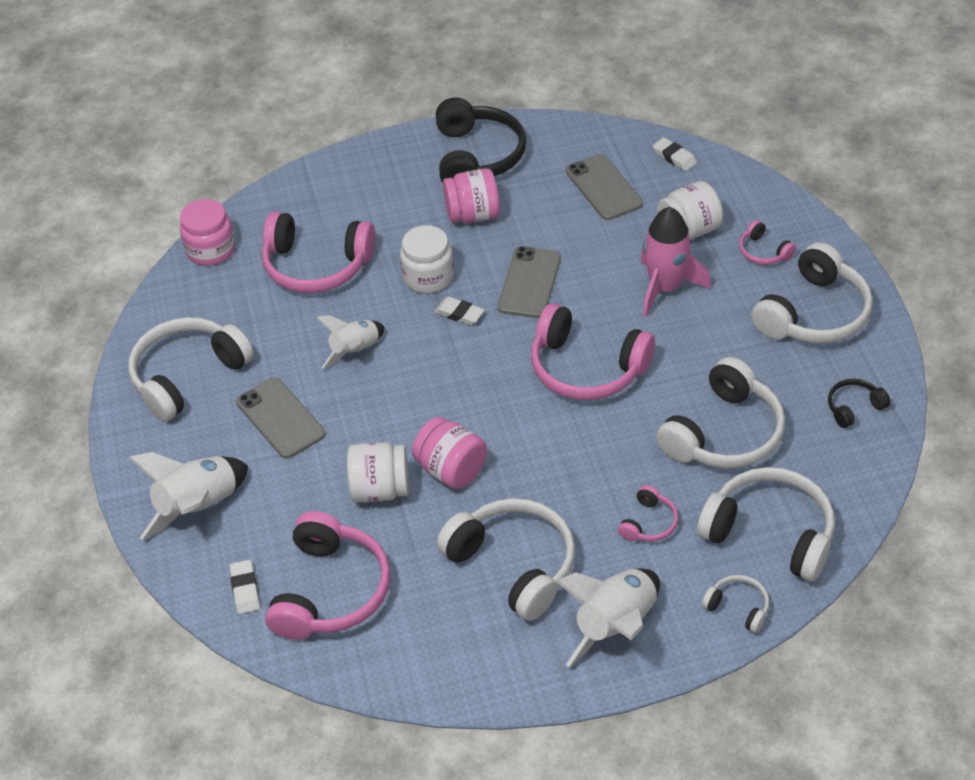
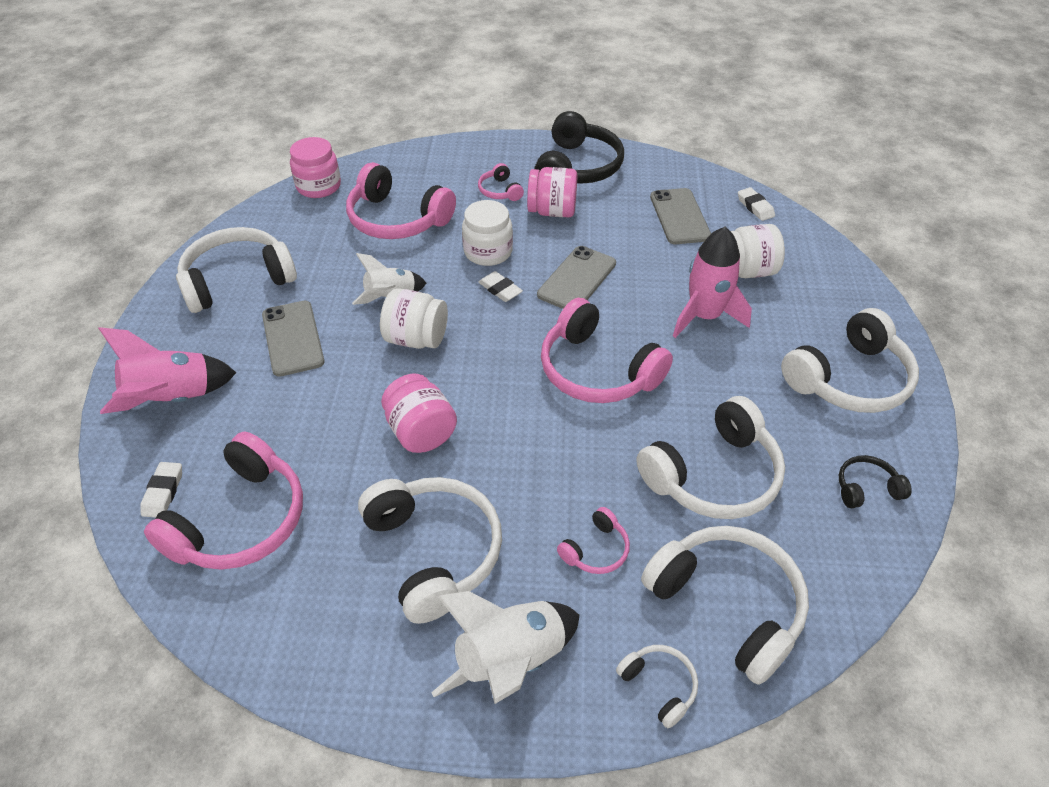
camera: 15 degrees right, 0 degrees up
white rocket [129,452,248,540] -> pink rocket [98,327,236,414]
white jar [347,442,409,503] -> white jar moved to [380,288,448,349]
pink headphones [739,220,796,265] -> pink headphones moved to [478,163,524,201]

